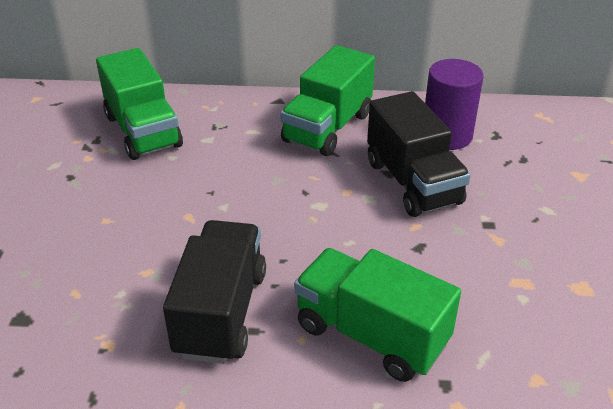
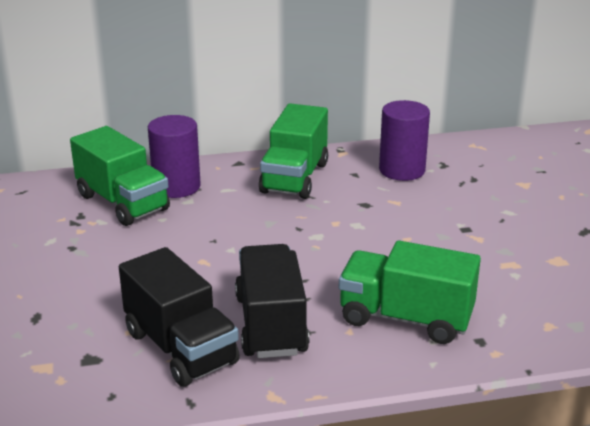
camera: 15 degrees left, 10 degrees down
black truck [367,91,471,217] -> black truck moved to [119,247,240,387]
none -> purple cylinder [148,115,201,198]

